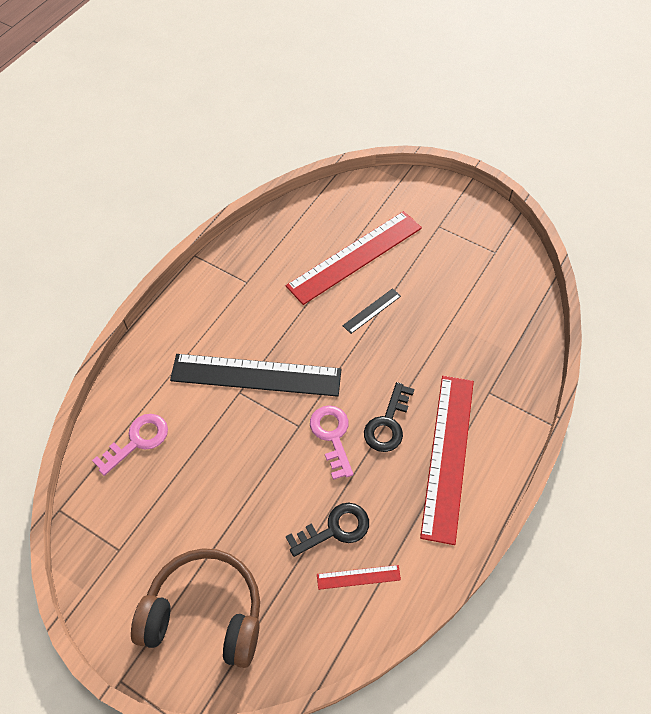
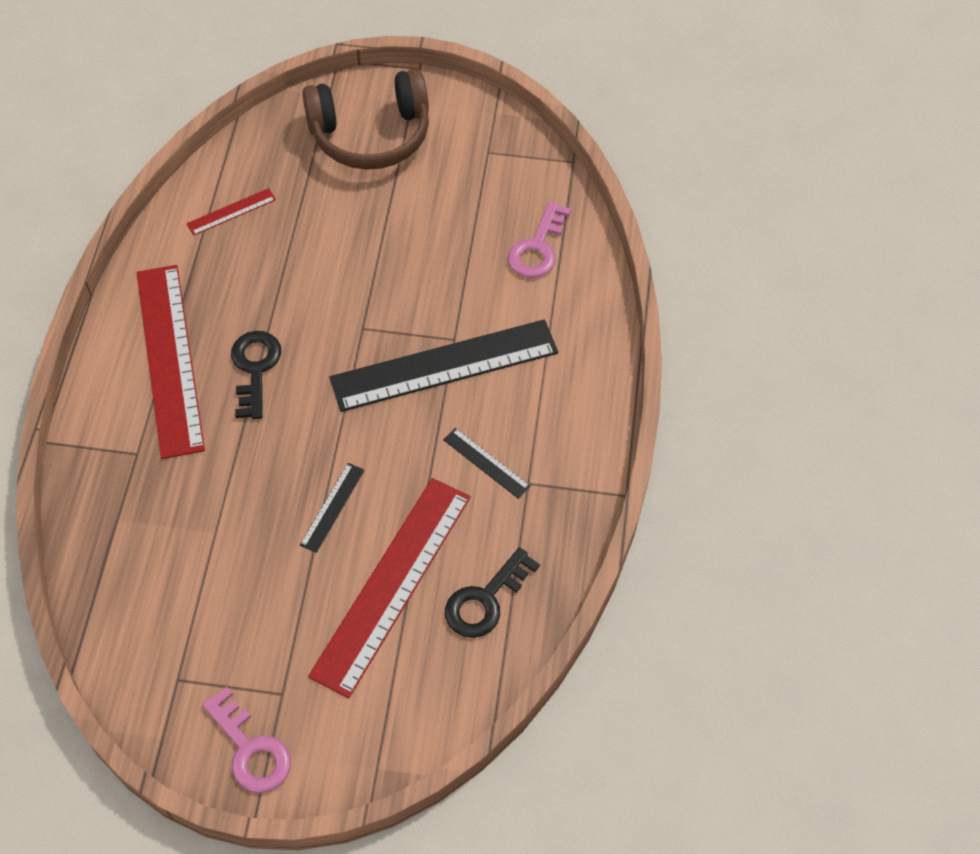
camera: 155 degrees right, 0 degrees up
black key [286,503,369,557] -> black key moved to [445,547,540,638]
pink key [310,405,353,480] -> pink key moved to [202,687,291,793]
none -> black ruler [443,428,531,499]

